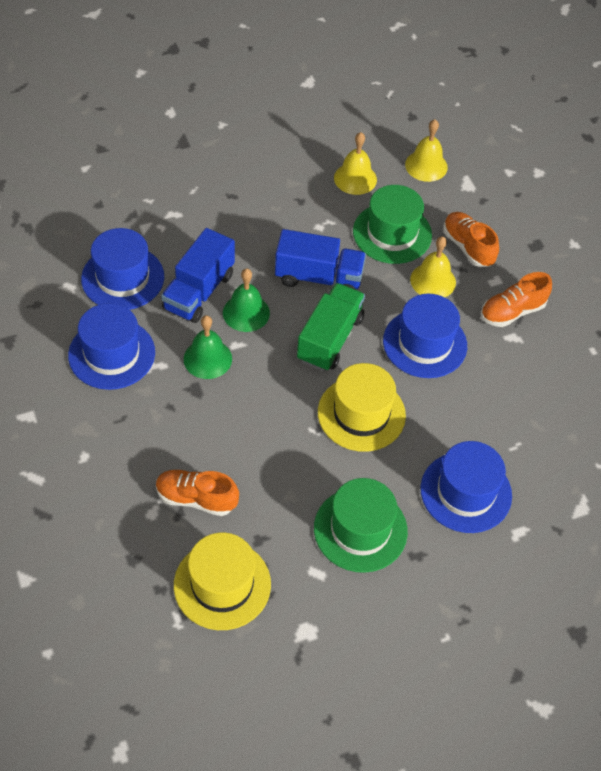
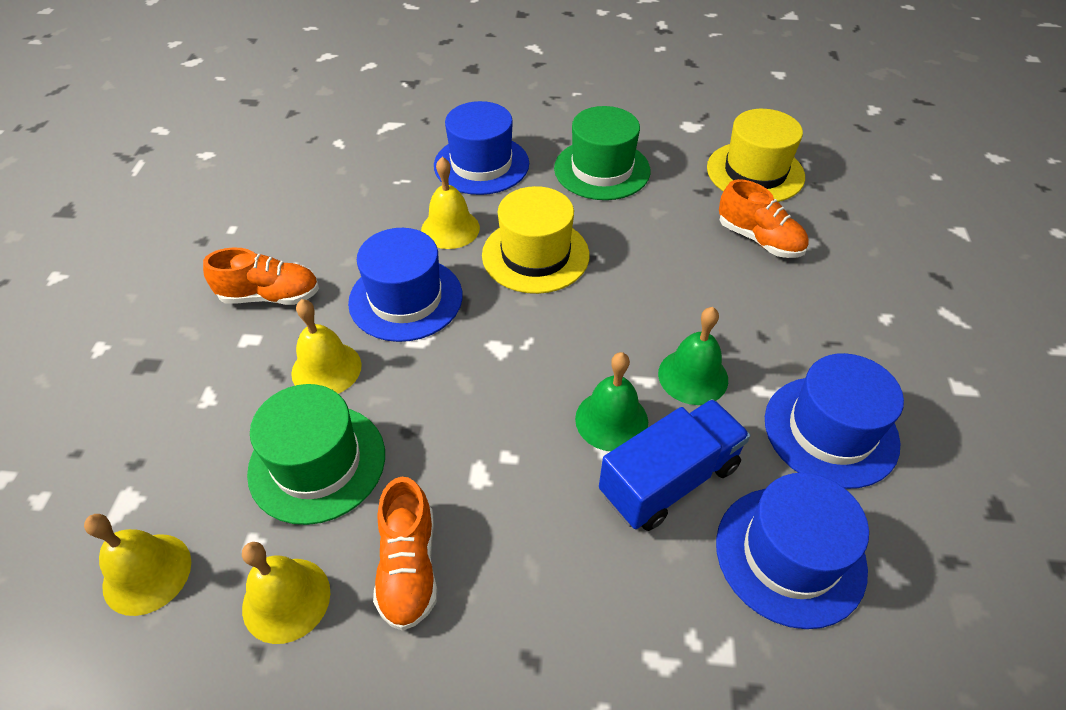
camera: 150 degrees left, 5 degrees down
blue truck [275,229,366,290] -> none
green truck [297,283,365,371] -> none
orange shoe [443,212,499,267] -> orange shoe moved to [373,477,437,631]
none -> yellow bell [421,157,480,249]

